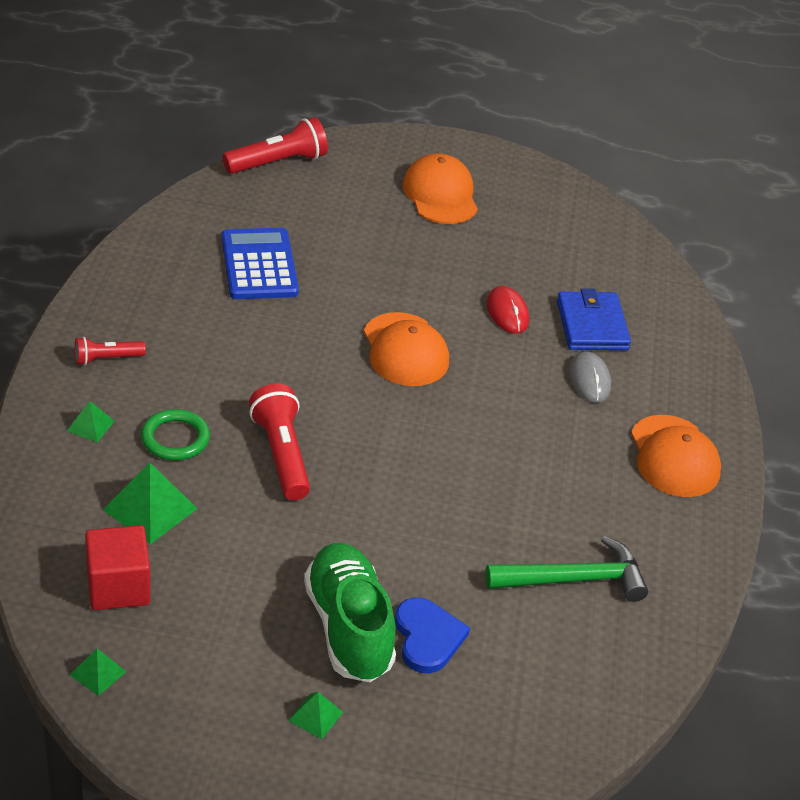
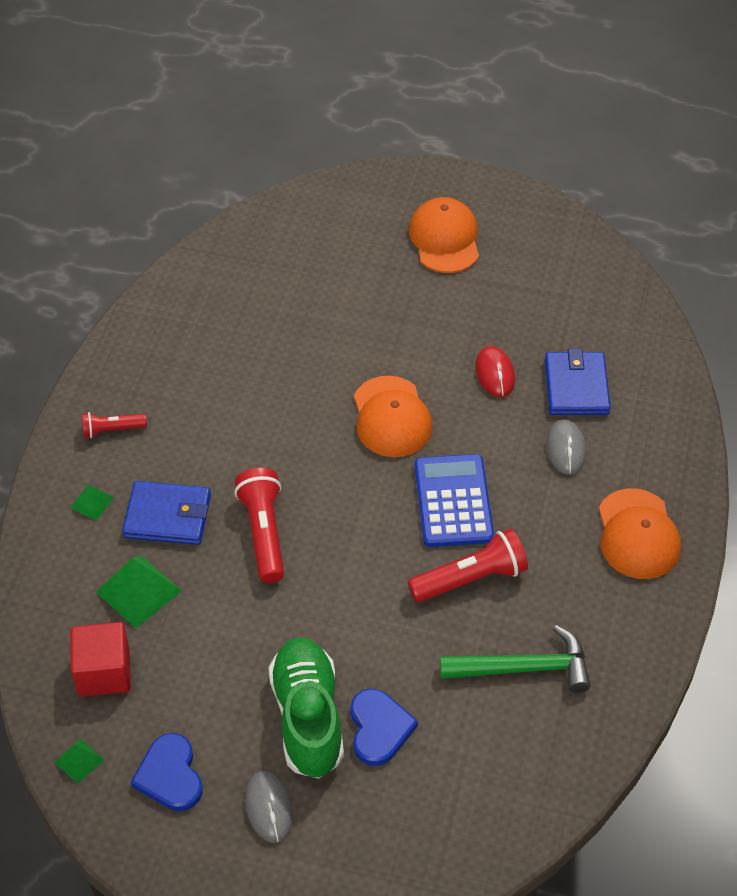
camera: 10 degrees right, 10 degrees up
green ring [141,409,210,460] -> blue wallet [122,481,211,545]
blue calculator [221,228,299,299] -> blue calculator moved to [415,454,494,547]
red flashlight [223,117,328,174] -> red flashlight moved to [408,528,528,602]
green pyramid [288,692,343,739] -> grey mouse [245,771,293,843]
none -> blue heart [131,733,203,811]

